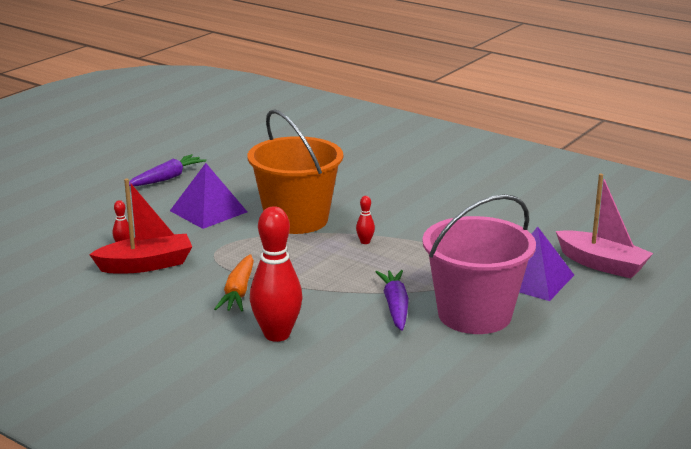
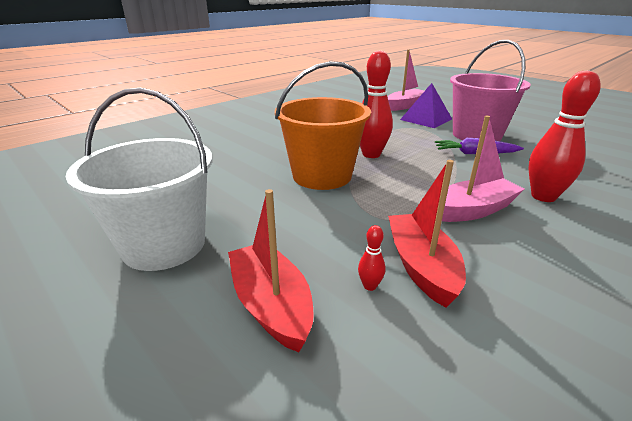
camera: 80 degrees left, 5 degrees up
purple carrot [129,154,206,186] -> white bucket [66,88,213,271]
purple pyramid [170,163,247,229] -> none
orange carrot [214,254,254,312] -> pink boat [442,116,524,222]
red bowling pin [356,196,375,244] -> red bowling pin [360,50,393,158], size x2.38
none -> red boat [228,189,314,352]

